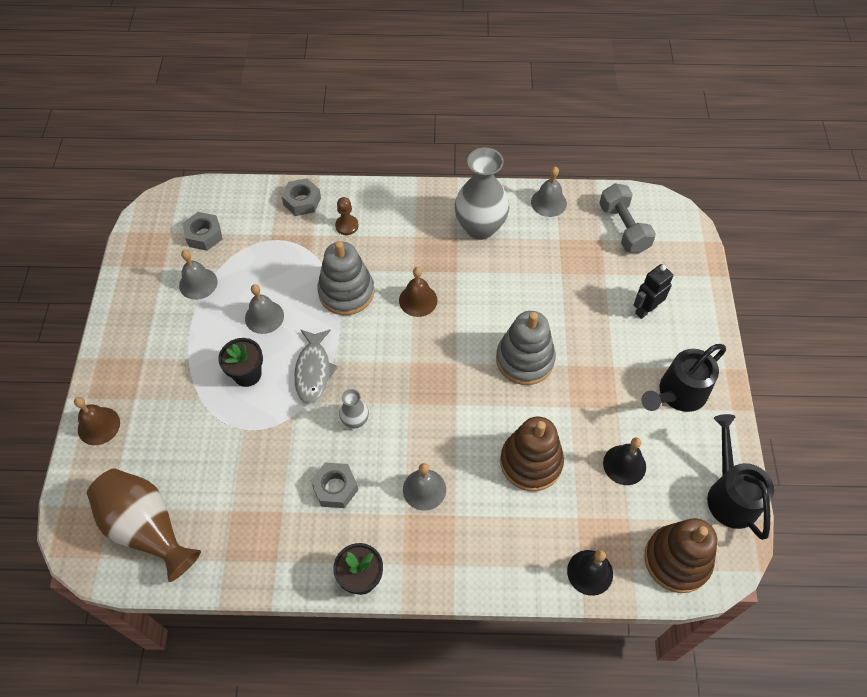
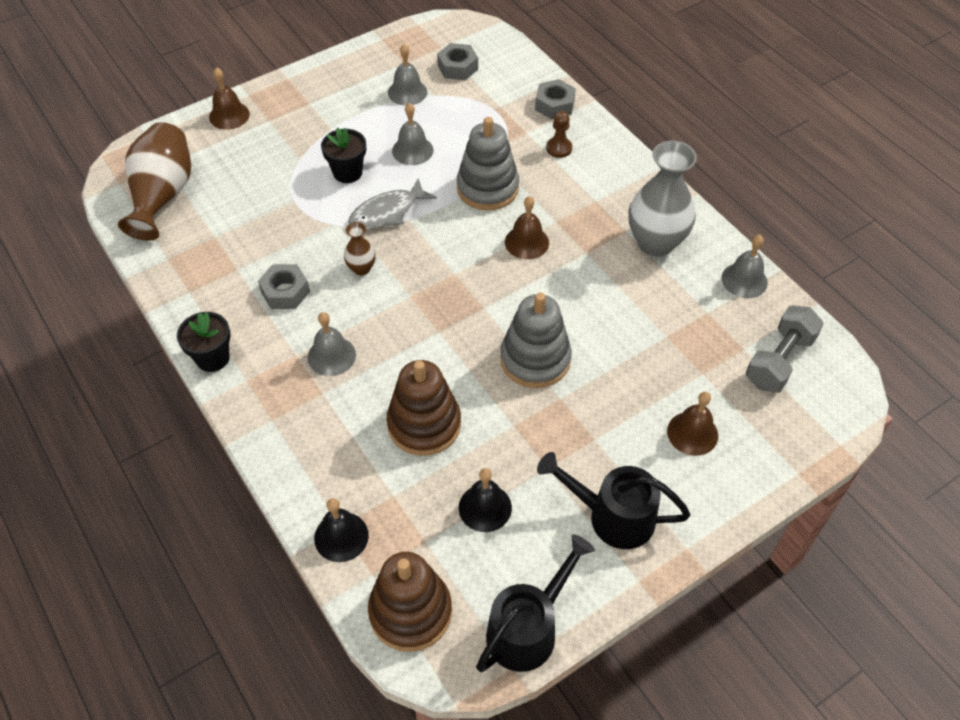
camera: 55 degrees right, 5 degrees down
grey vase [339,389,369,428] -> brown vase [344,222,376,275]
black robot [633,264,673,319] -> brown bell [667,392,718,456]

